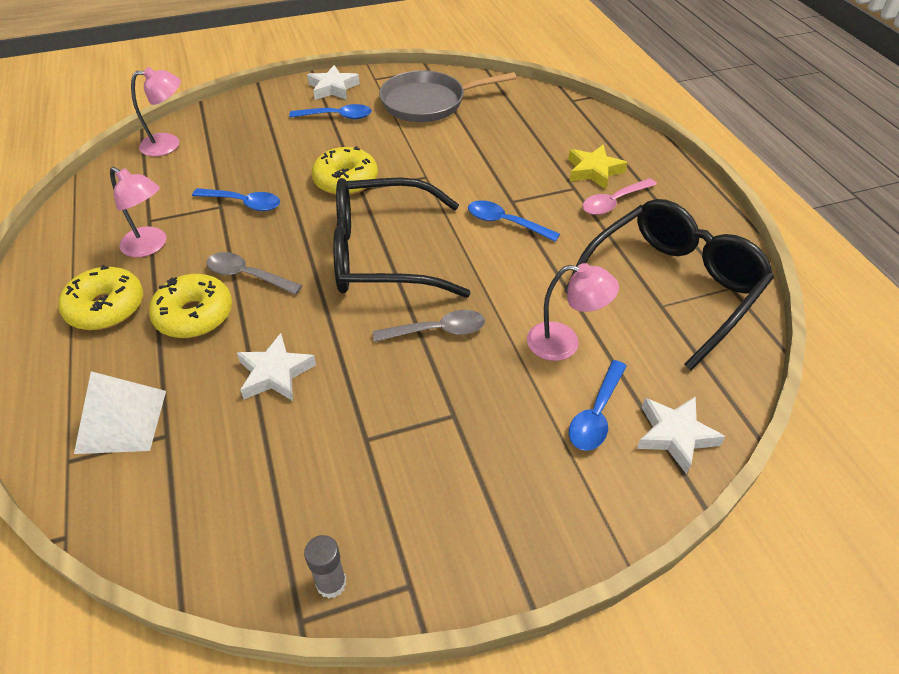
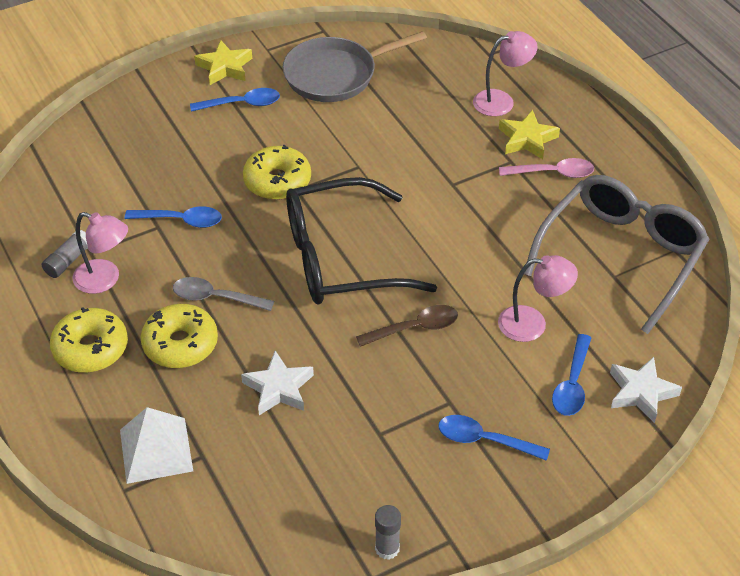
camera: 10 degrees left, 0 degrees up
pink lamp [131,67,181,156] -> pink lamp moved to [473,31,538,116]
white star [307,65,360,100] -> yellow star [194,40,252,85]
grey spoon [373,310,485,342] -> brown spoon [356,305,458,347]
blue spoon [468,200,560,242] -> blue spoon moved to [438,415,550,461]
black glasses [565,199,774,371] -> grey glasses [524,175,710,334]
pink spoon [582,178,657,215] -> pink spoon turned 135 degrees counterclockwise [499,158,594,178]
none -> grey glue stick [42,230,88,278]

